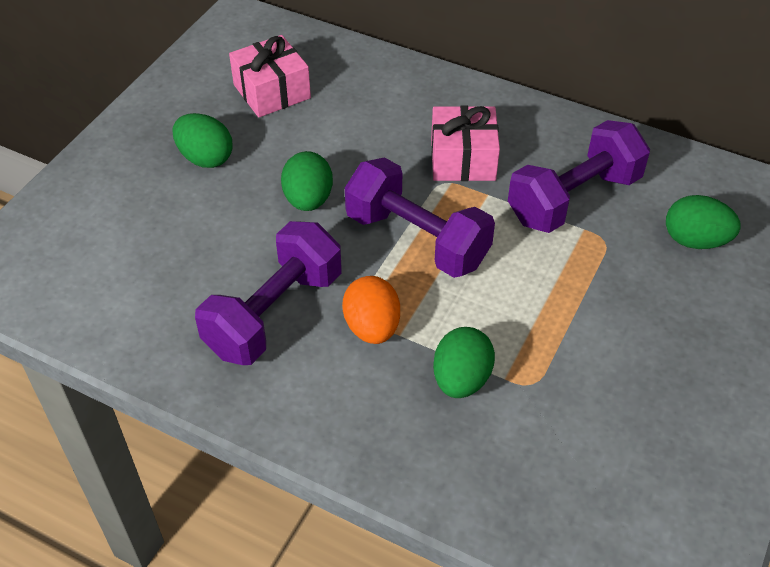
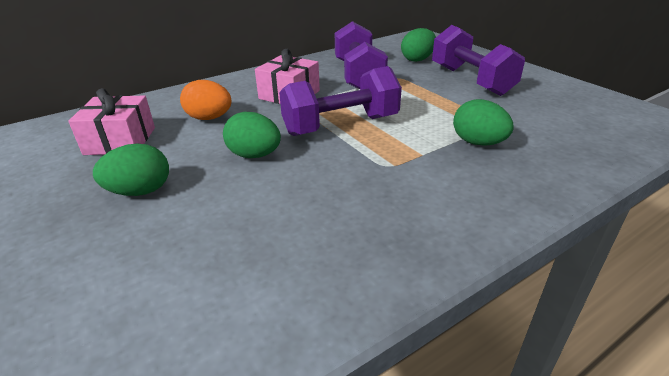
camera: 60 degrees left, 15 degrees down
purple dumbbell [195,221,341,365] -> purple dumbbell moved to [432,25,525,96]
orange egg [342,276,400,344] -> orange egg moved to [180,80,231,120]

